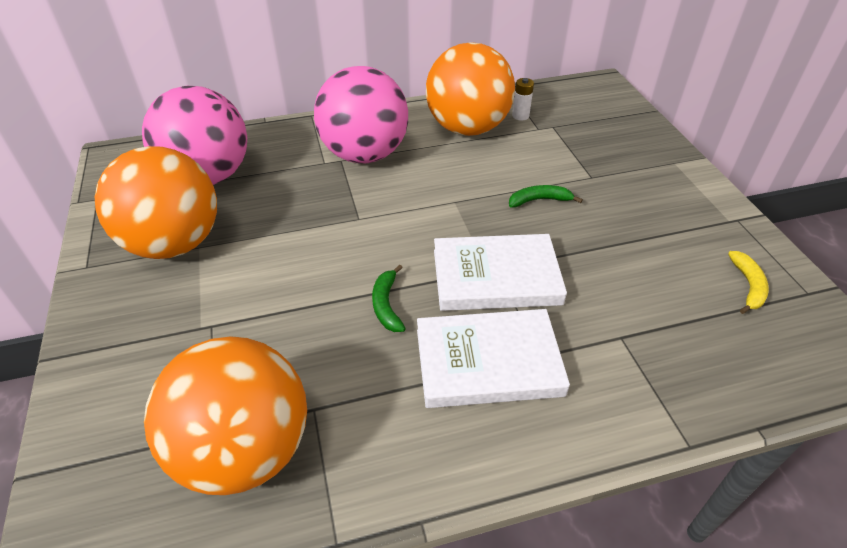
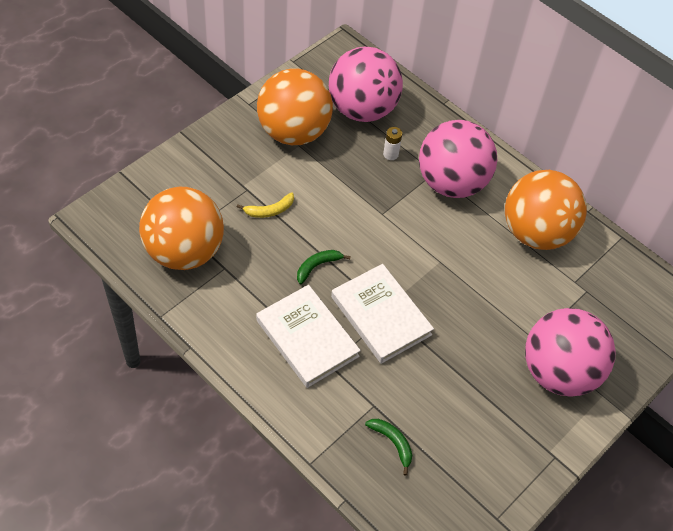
camera: 55 degrees right, 10 degrees up
green banana [509,185,583,208] -> green banana moved to [365,419,412,476]
white battery [512,78,534,120] -> white battery moved to [383,127,402,160]
yellow banana [728,251,769,314] -> yellow banana moved to [237,192,294,218]
none -> pink ball [525,308,616,397]

